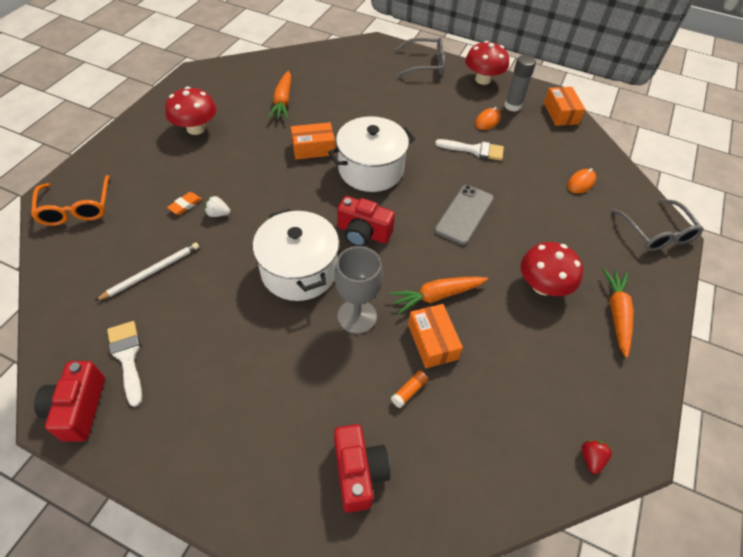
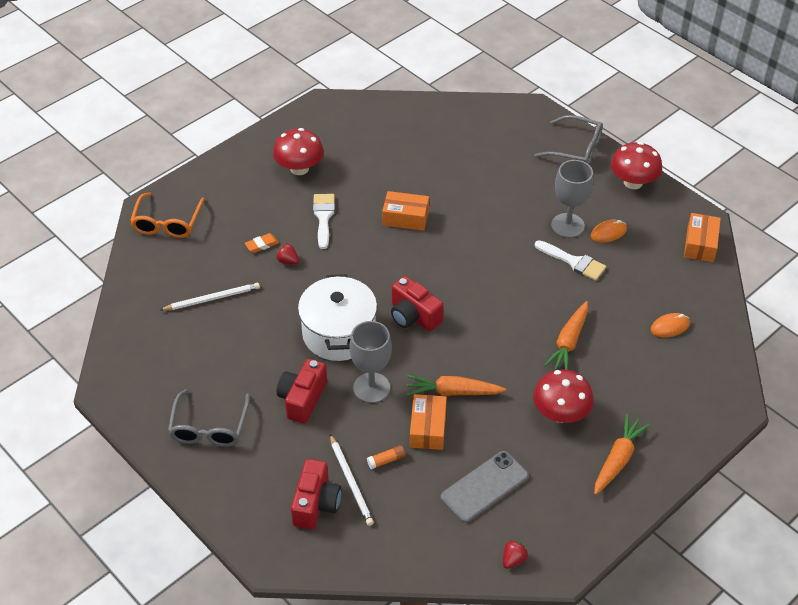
camera: 25 degrees right, 5 degrees down
red camera [34,361,105,442] -> red camera moved to [277,359,327,424]
white brush [107,321,142,407] -> white brush moved to [313,194,335,249]
white strawberry [205,196,230,217] -> red strawberry [276,243,299,264]
orange carrot [268,71,291,119] -> orange carrot moved to [544,301,588,370]
white pot [328,116,415,192] -> none
grey phone [434,185,494,245] -> grey phone moved to [441,451,529,523]
grey glue stick [504,55,536,112] -> none
grey glasses [611,199,704,251] -> grey glasses moved to [168,389,250,447]
none -> white pencil [330,434,374,526]
none -> grey goblet [551,160,593,238]

